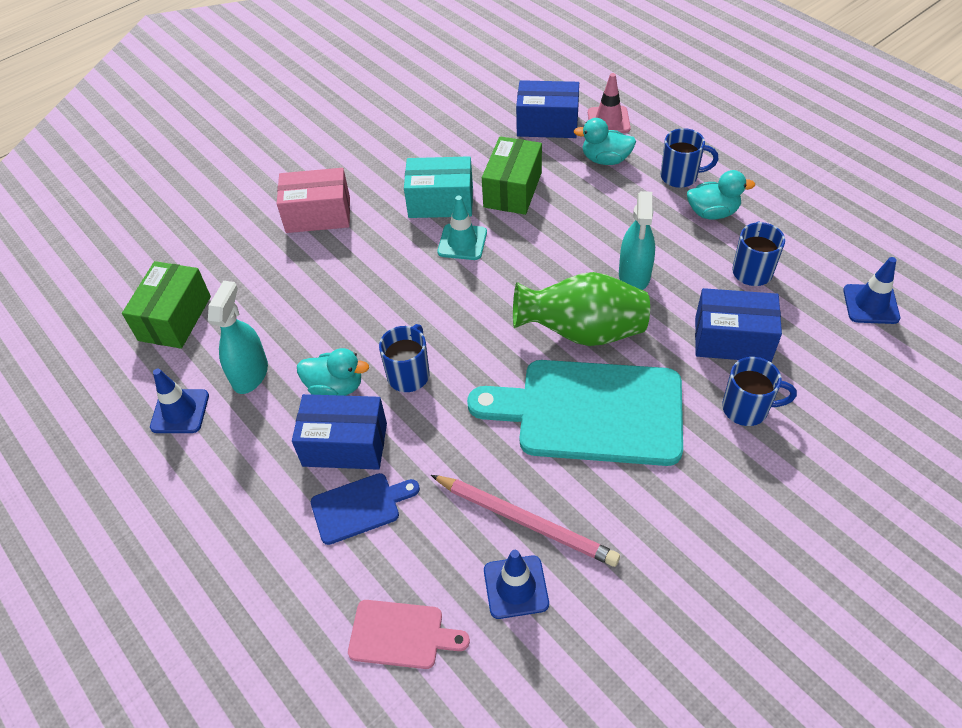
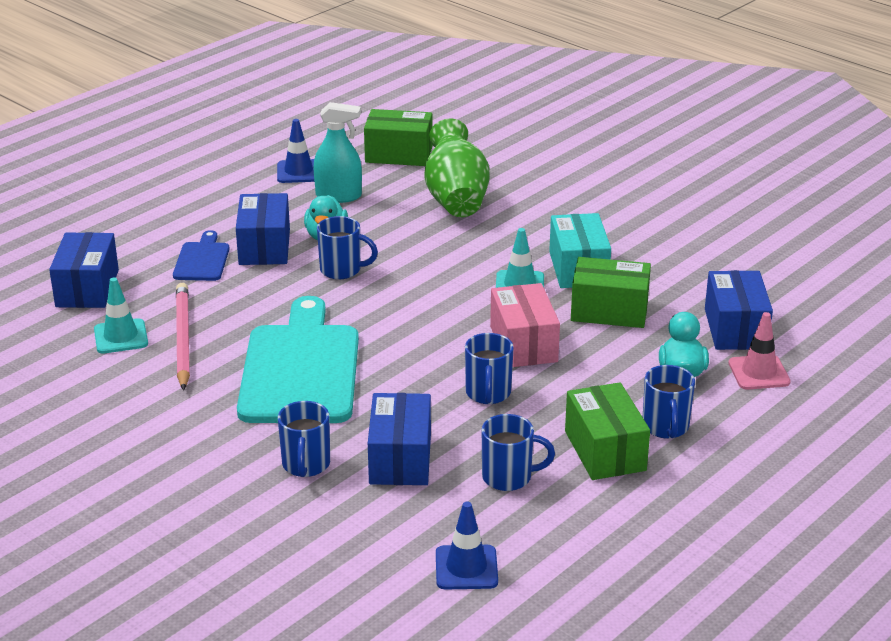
camera: 80 degrees right, 20 degrees down
pink box [277,168,350,233] -> pink box moved to [490,283,560,367]
blue cutting board [311,473,420,545] -> blue cutting board turned 150 degrees counterclockwise [173,230,230,281]
pink cutting board [348,600,470,669] -> blue box [49,232,119,308]
pink pencil [431,475,620,567] -> pink pencil turned 150 degrees clockwise [176,283,190,391]
blue traffic cone [484,550,549,619] -> turquoise traffic cone [94,278,148,354]
green vase [513,272,650,346] -> green vase moved to [425,118,490,217]
turquoise spray bottle [619,191,655,290] -> blue mug [465,333,514,404]
turquoise duck [687,170,755,219] -> green box [565,382,650,480]

